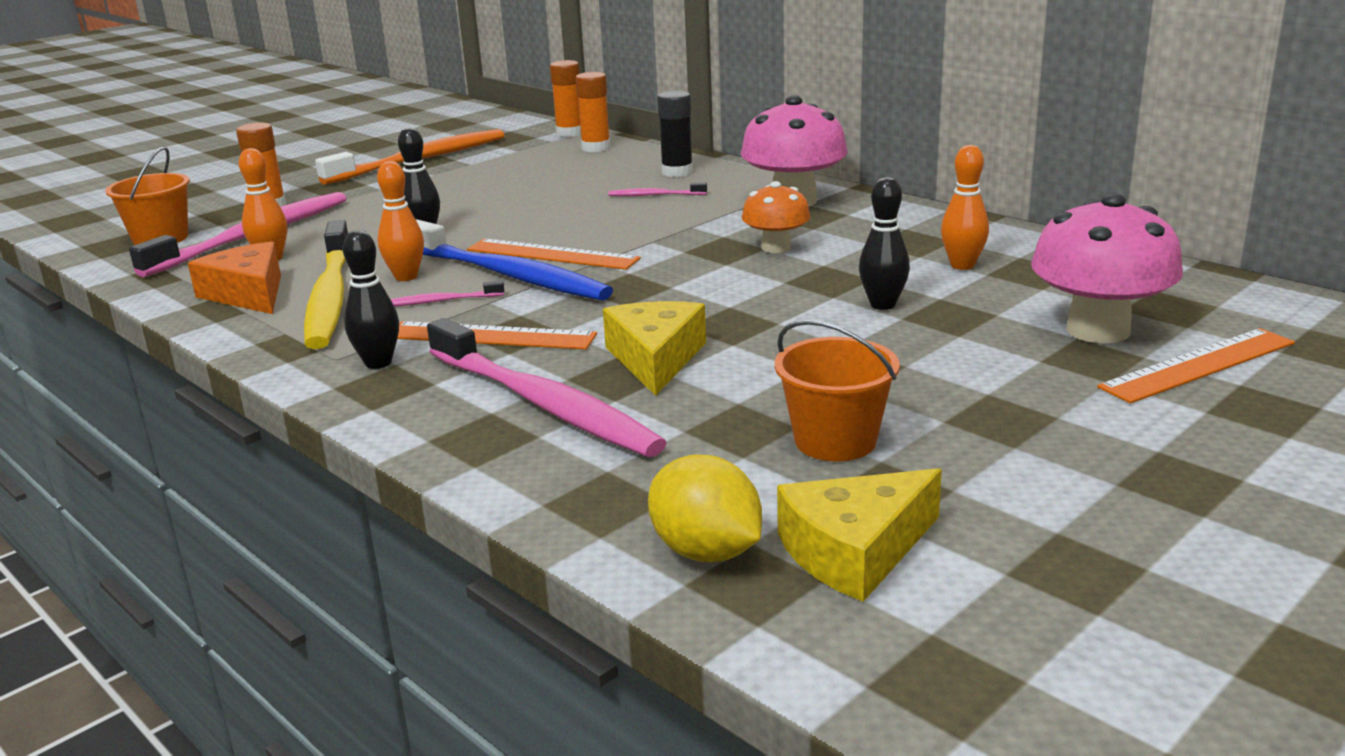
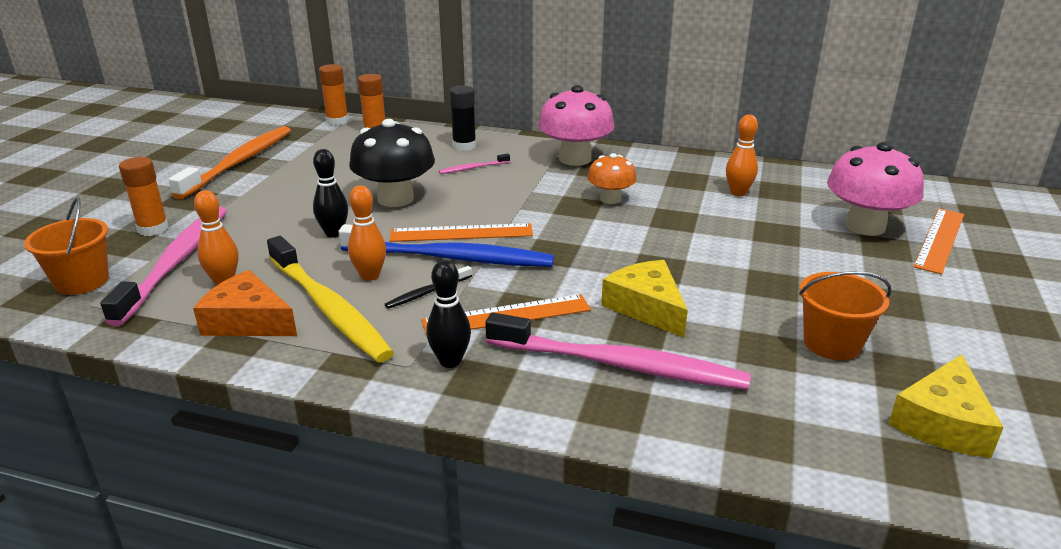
camera: 30 degrees left, 5 degrees up
pink toothbrush [391,281,504,306] -> black toothbrush [384,266,472,309]
yellow lemon [648,455,762,562] -> none
black bowling pin [859,177,910,310] -> none
none -> black mushroom [349,119,435,207]

